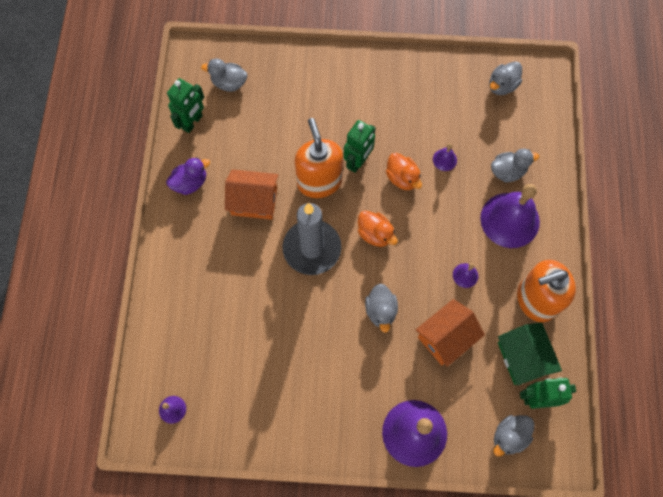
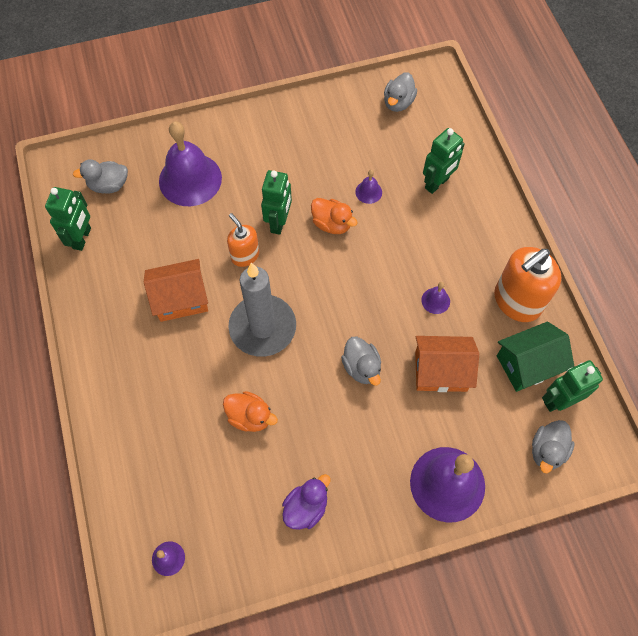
camera: 20 degrees left, 5 degrees down
purple duck [166,157,210,195] -> purple duck moved to [282,474,331,530]
orange soap dispenser [295,118,343,198] -> orange soap dispenser [227,213,259,267], size x0.58
orange duck [358,211,398,247] -> orange duck moved to [223,391,278,432]
orange house [416,299,485,367] -> orange house turned 60 degrees clockwise [415,336,479,392]
purple bell [480,184,540,248] -> purple bell moved to [159,122,222,206]
grey duck [491,149,539,182] -> green robot [423,128,465,194]
green house [498,322,562,386] -> green house turned 75 degrees counterclockwise [497,322,575,392]

